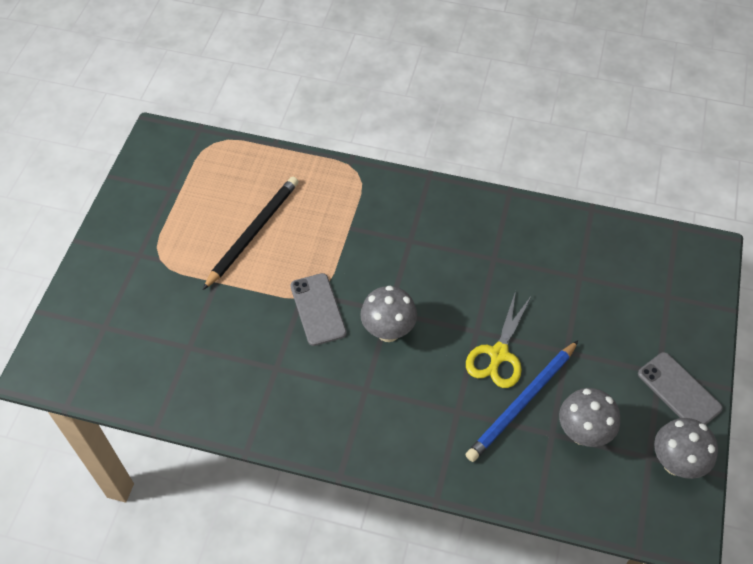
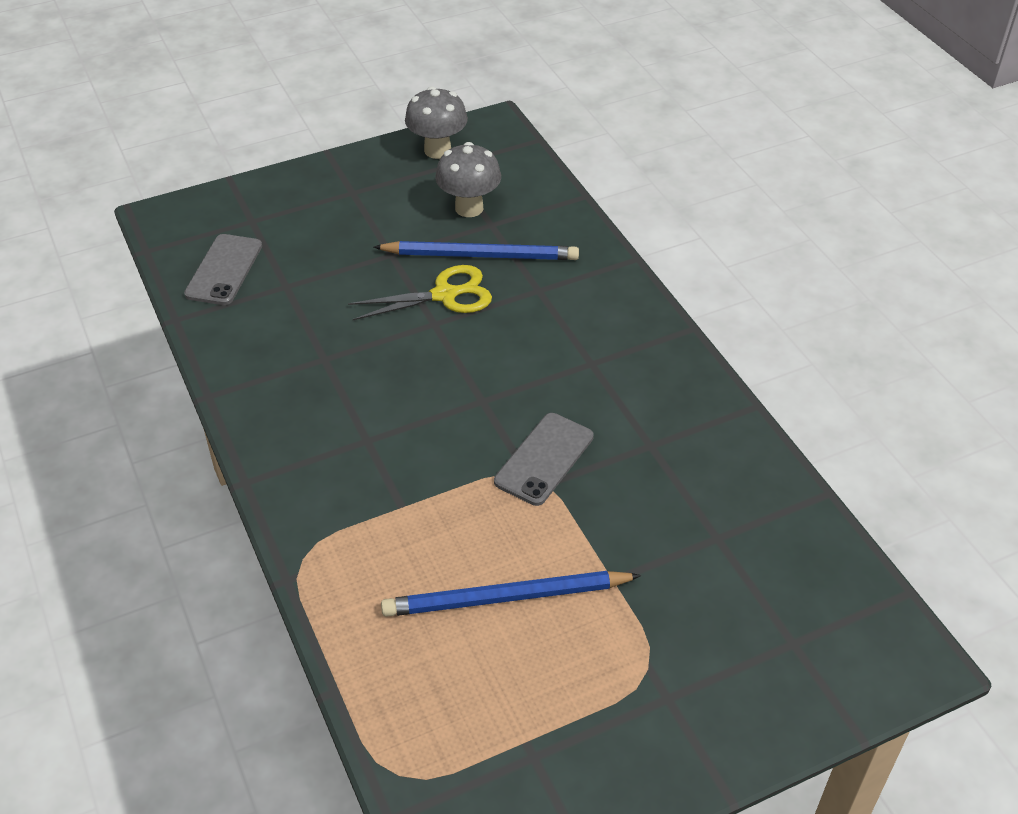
camera: 130 degrees left, 10 degrees down
black pencil [203,177,299,290] -> blue pencil [381,571,641,617]
grey mushroom [360,286,417,342] -> none
grey phone [638,352,723,425] -> grey phone moved to [184,234,262,305]

